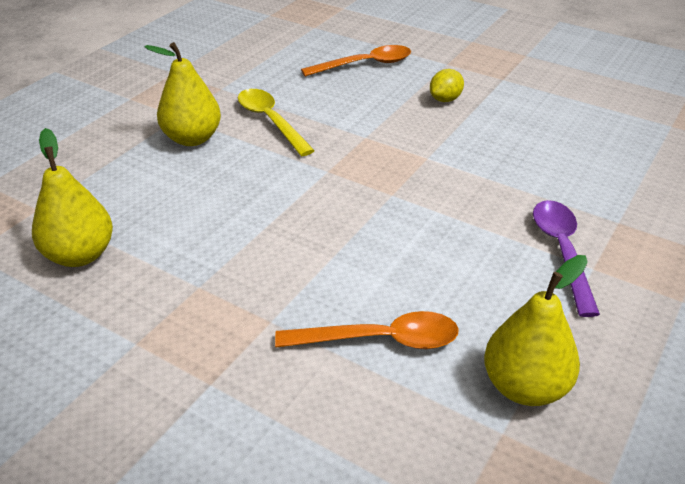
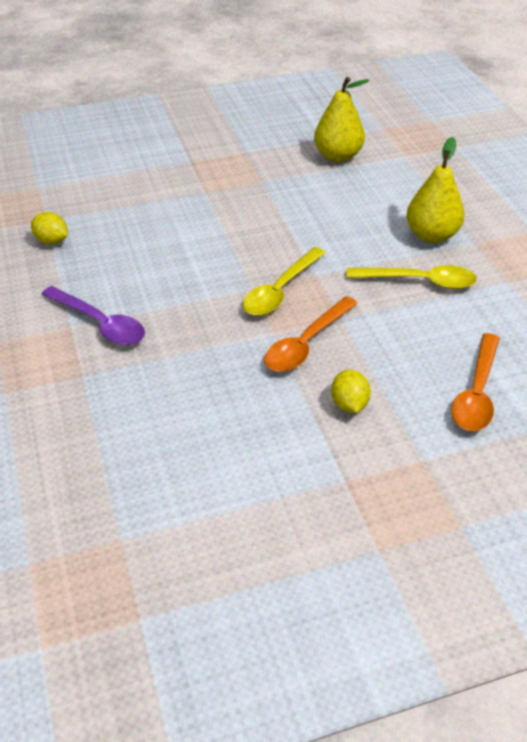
camera: 130 degrees right, 5 degrees up
orange spoon [275,311,459,349] -> orange spoon moved to [264,296,358,372]
yellow pear [484,255,588,406] -> yellow lemon [31,212,68,245]
none -> yellow spoon [243,247,326,316]

